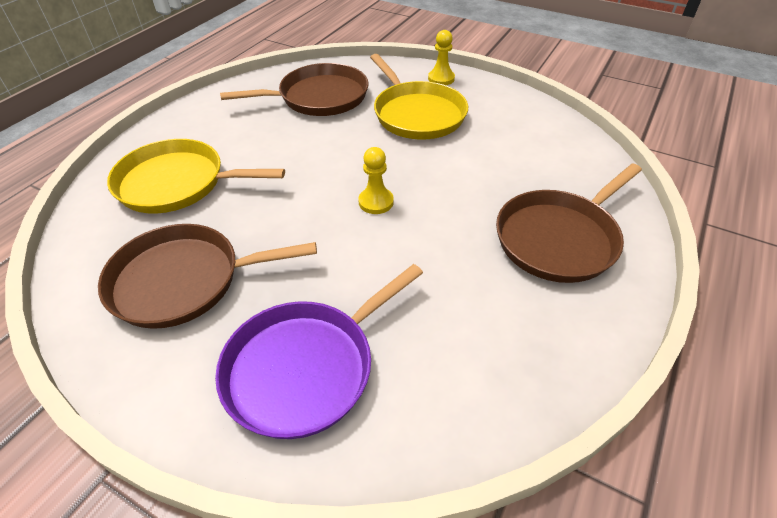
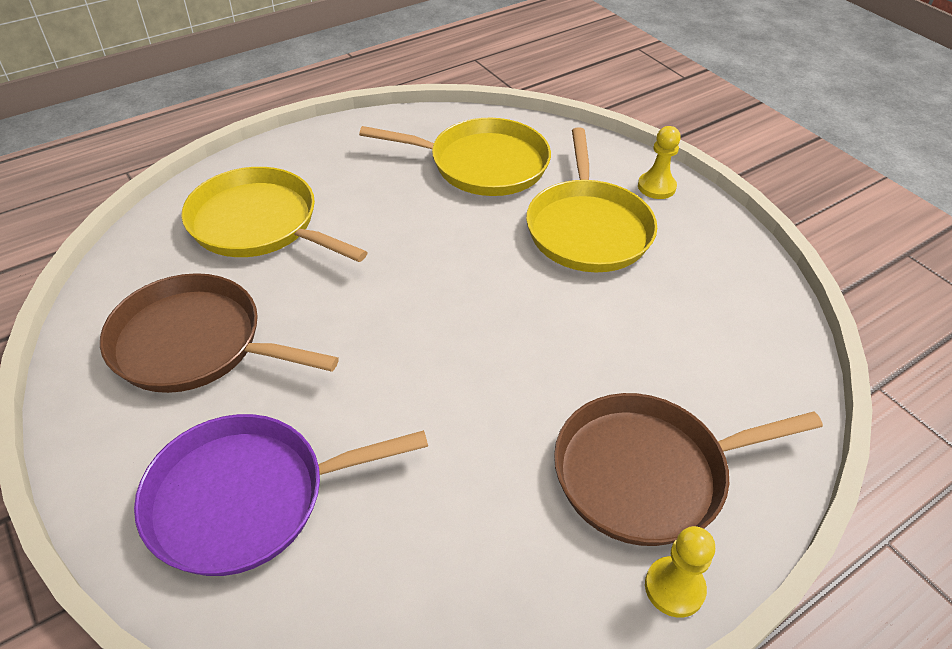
camera: 25 degrees right, 0 degrees up
brown pan [220,63,369,116] -> yellow pan [359,118,551,196]
yellow pawn [358,147,394,214] -> yellow pawn moved to [645,526,715,618]

